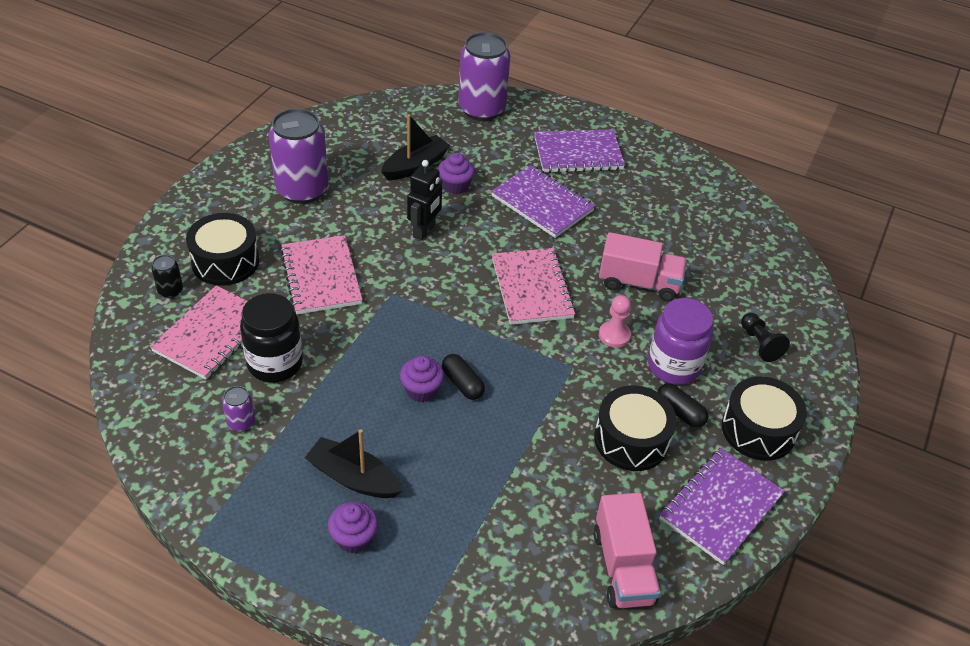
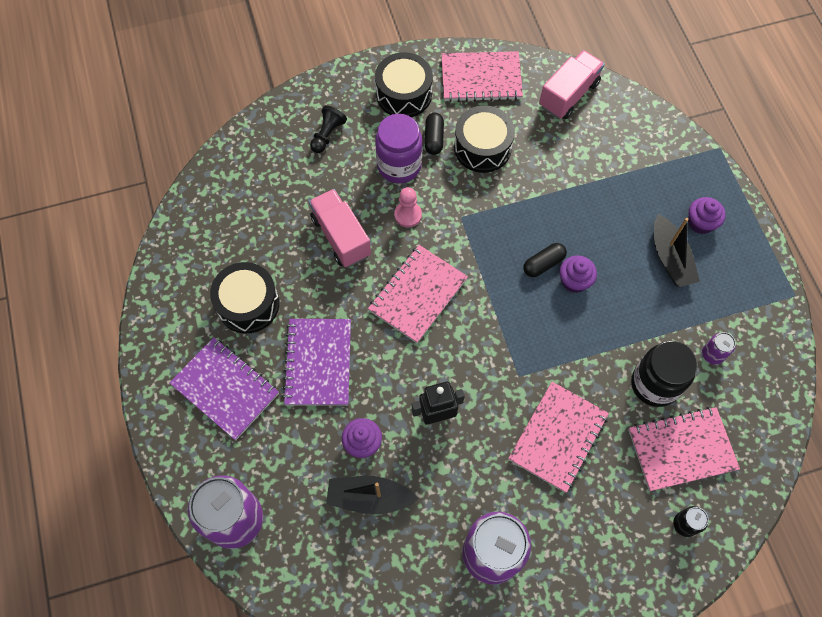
camera: 130 degrees left, 20 degrees up
black drum [186,213,259,286] -> black drum moved to [210,262,279,334]
black capsule [442,354,485,400] -> black capsule turned 45 degrees clockwise [523,243,567,277]
purple notebook [660,448,785,565] -> pink notebook [441,51,523,102]

